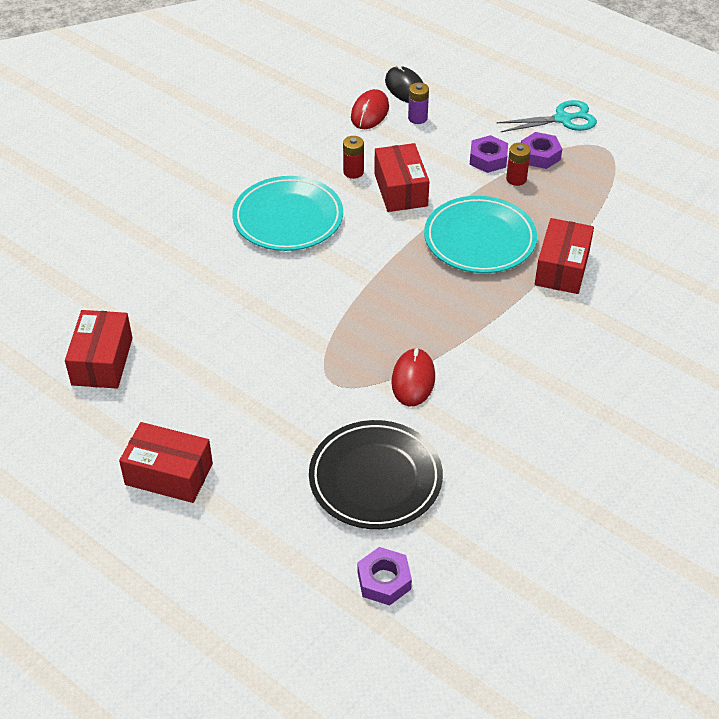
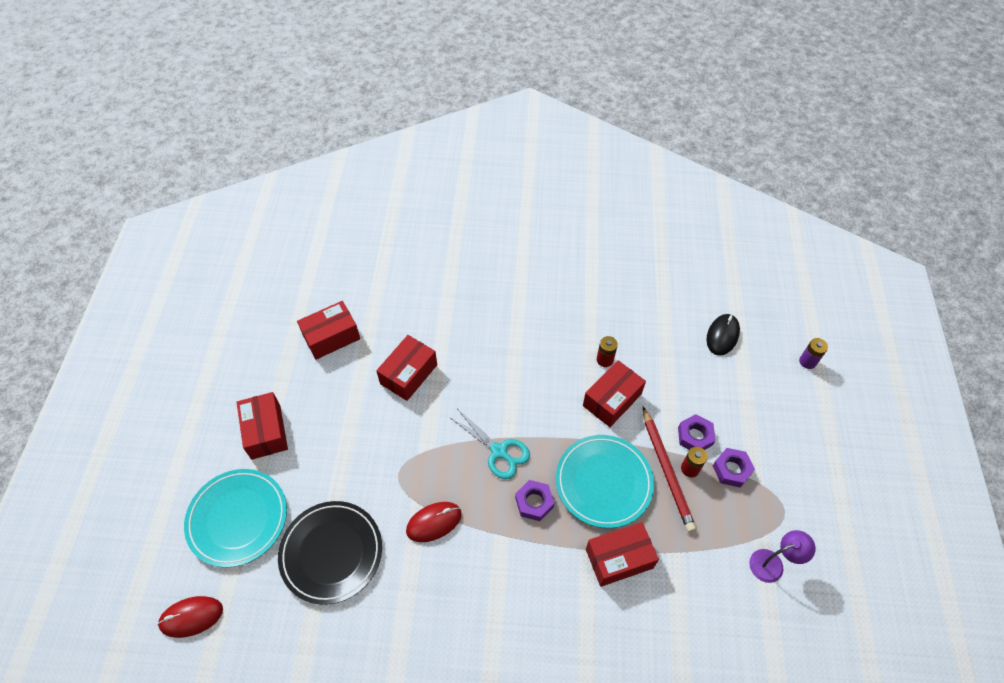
camera: 55 degrees right, 10 degrees up
turquoise plate [232,176,343,251] -> turquoise plate moved to [184,469,287,568]
red mouse [351,89,389,129] -> red mouse moved to [158,596,223,638]
purple nut [358,547,412,606] -> purple nut moved to [515,480,554,521]
purple battery [408,83,429,124] -> purple battery moved to [799,338,828,369]
turquoise scissors [497,100,597,132] -> turquoise scissors moved to [449,410,530,479]
none -> red box [376,335,437,401]
none -> red pencil [643,407,696,532]
none -> purple lamp [749,530,816,583]

